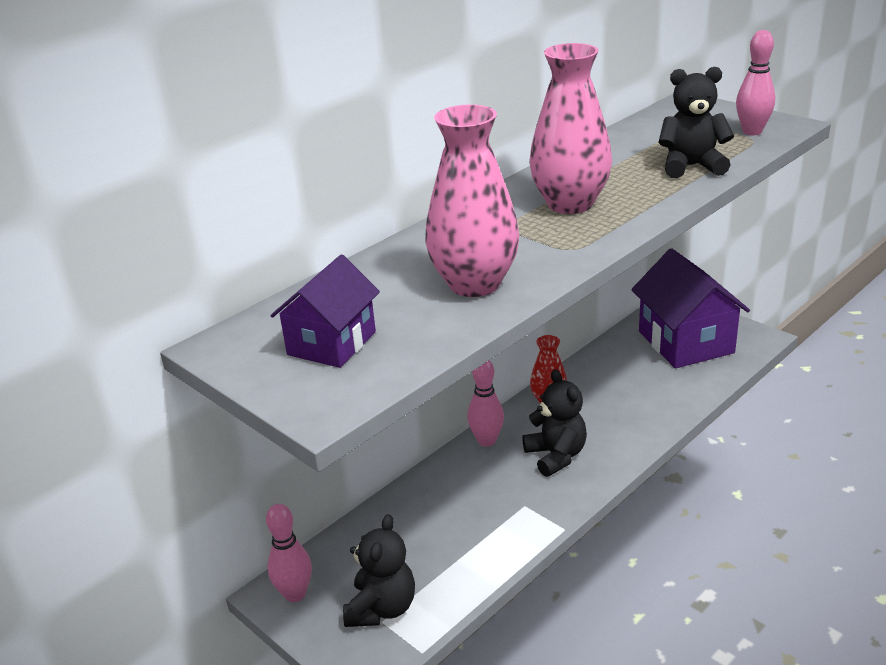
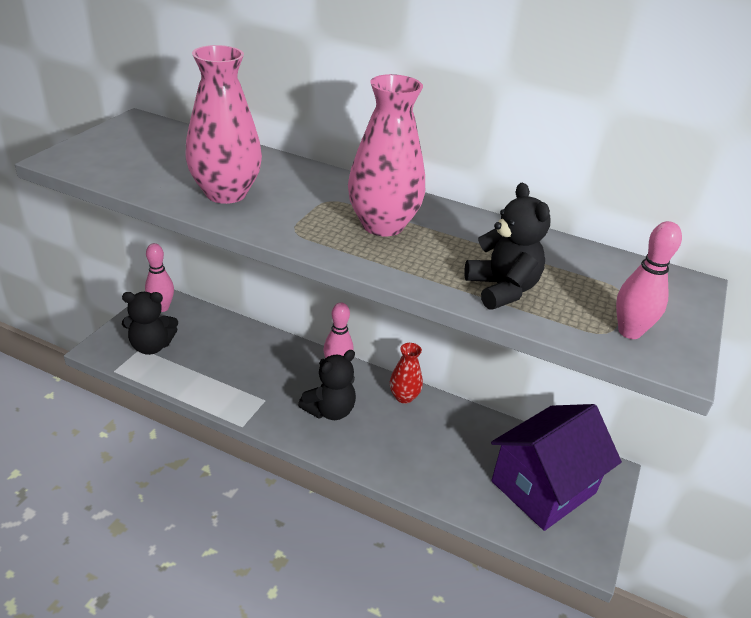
camera: 65 degrees right, 5 degrees up
purple house [271,255,380,368] -> none

